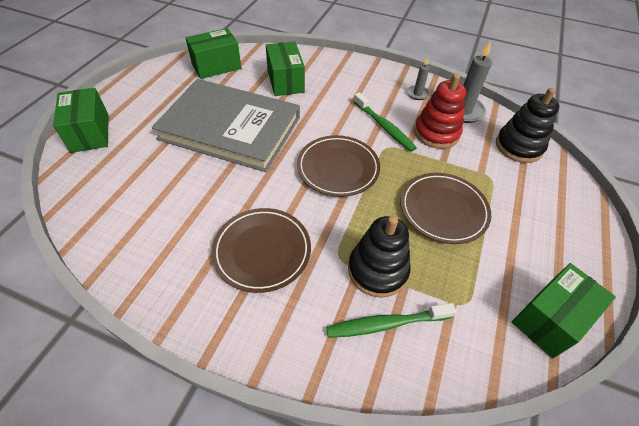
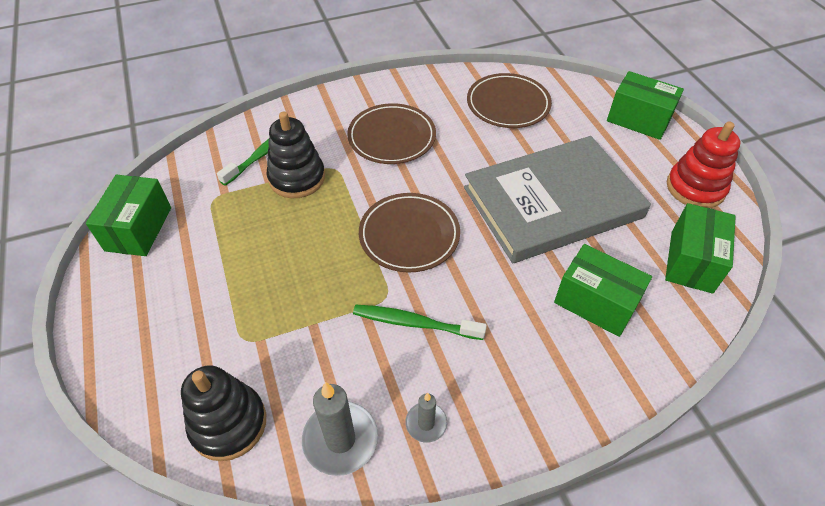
camera: 140 degrees right, 0 degrees up
brown plate [400,173,491,244] -> brown plate moved to [467,73,552,128]
red stacking toy [414,74,466,149] -> red stacking toy moved to [667,122,740,208]

